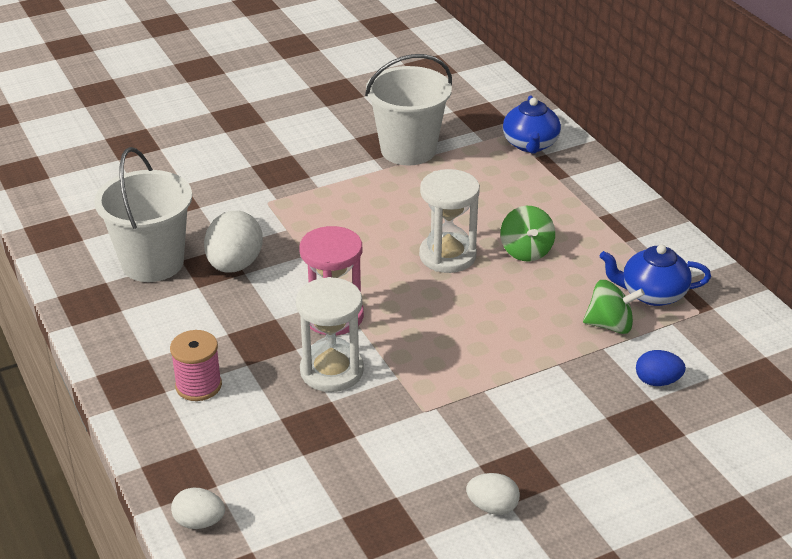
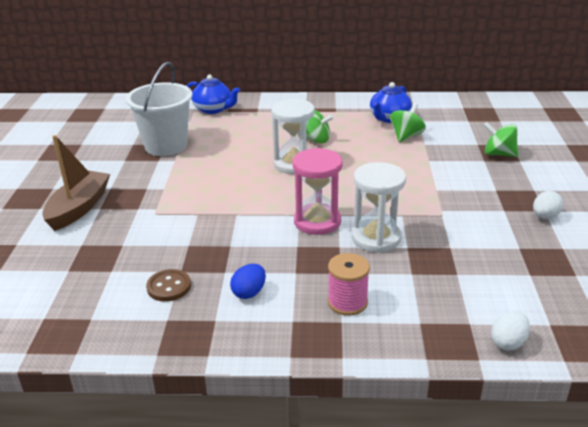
camera: 60 degrees left, 5 degrees down
white bucket [94,147,192,282] -> brown button [146,269,191,302]
white egg [204,211,263,273] -> none
blue egg [636,350,686,386] -> blue egg moved to [230,264,266,299]
none -> brown boat [42,135,110,231]
none -> green spinning top [483,122,518,157]

